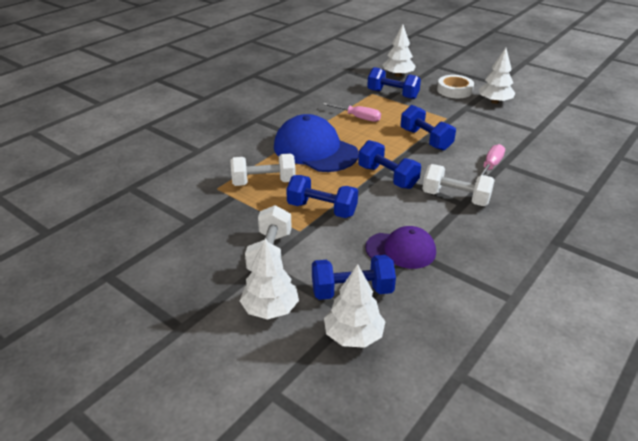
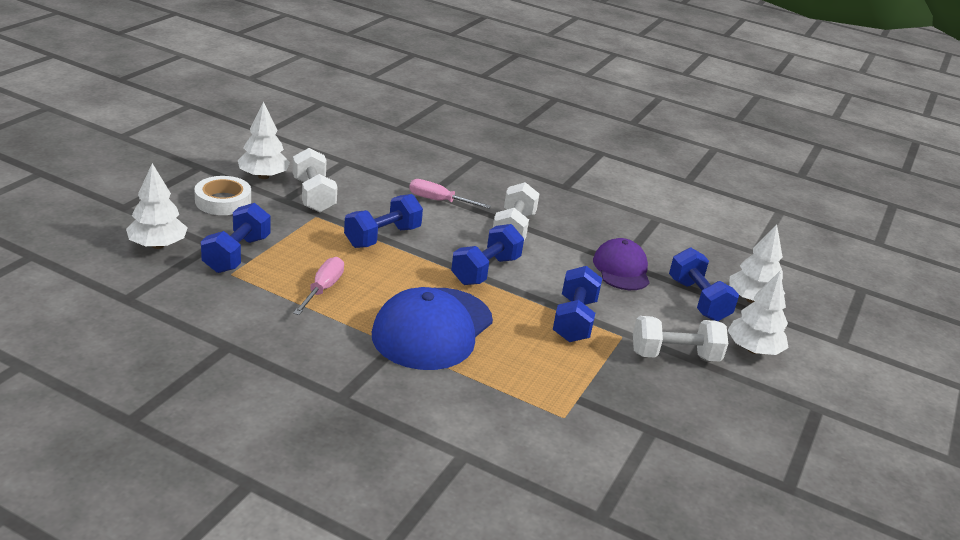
camera: 105 degrees left, 5 degrees down
white dumbbell [230,153,296,186] -> white dumbbell moved to [293,148,337,212]

